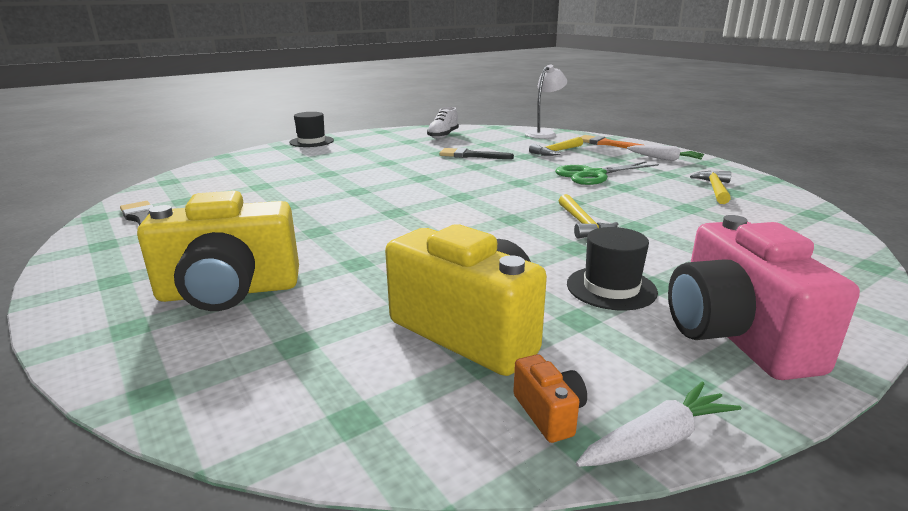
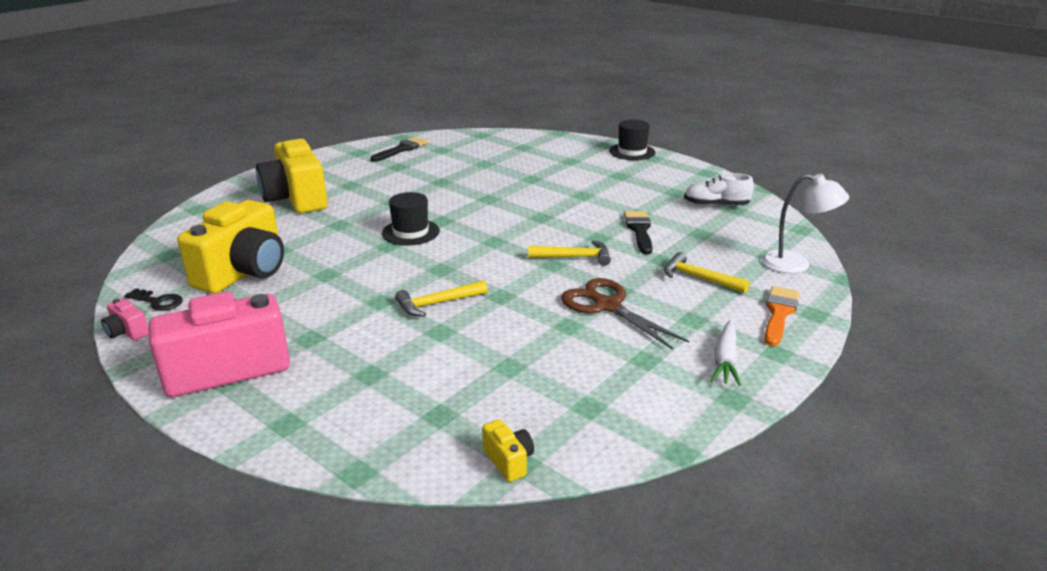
camera: 75 degrees right, 5 degrees up
orange camera [513,354,587,443] -> black key [124,288,183,311]
green scissors [555,161,659,185] -> brown scissors [561,278,689,350]
black hat [567,227,658,310] -> black hat moved to [382,192,440,246]
white carrot [576,382,741,467] -> pink camera [101,299,149,341]
yellow hammer [690,171,731,204] -> yellow hammer moved to [528,240,611,266]
none -> yellow camera [482,419,534,482]

